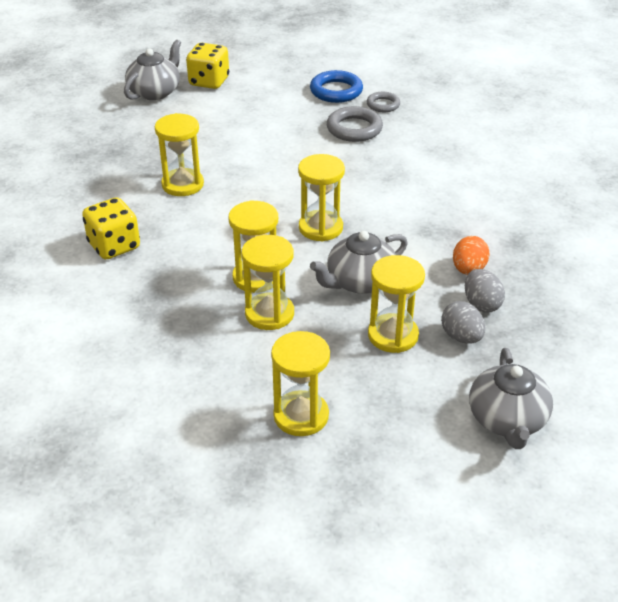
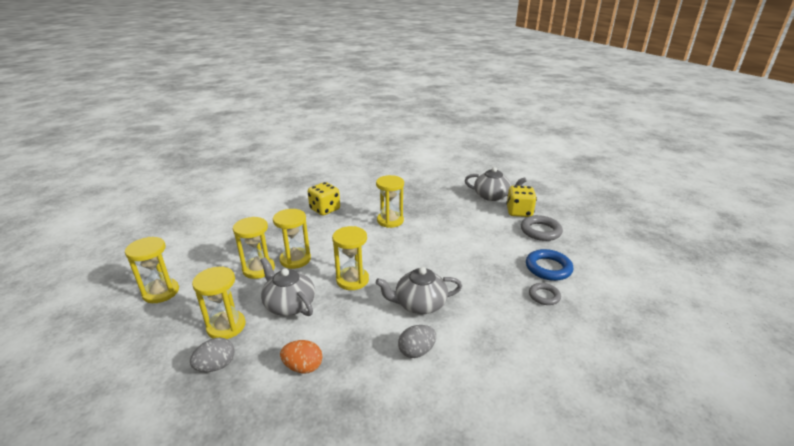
camera: 80 degrees right, 10 degrees down
grey ring [327,106,383,142] -> grey ring moved to [521,215,563,241]
grey egg [465,269,505,312] -> grey egg moved to [398,325,436,358]
grey teapot [469,348,553,449] -> grey teapot moved to [375,267,462,314]

